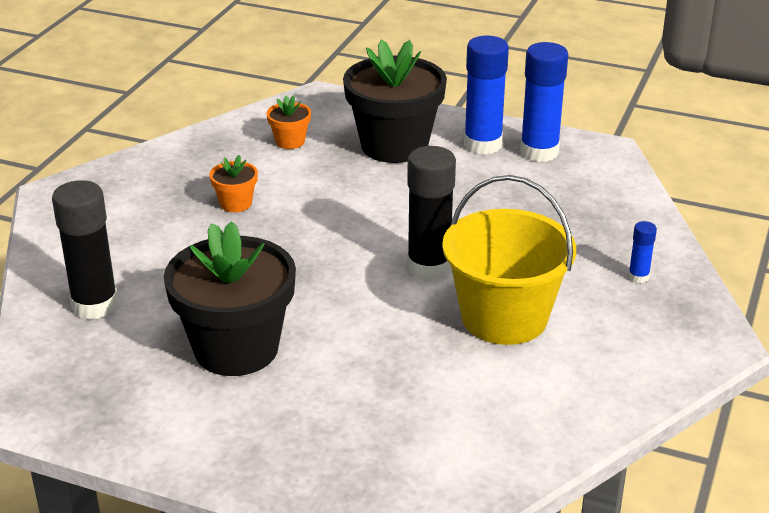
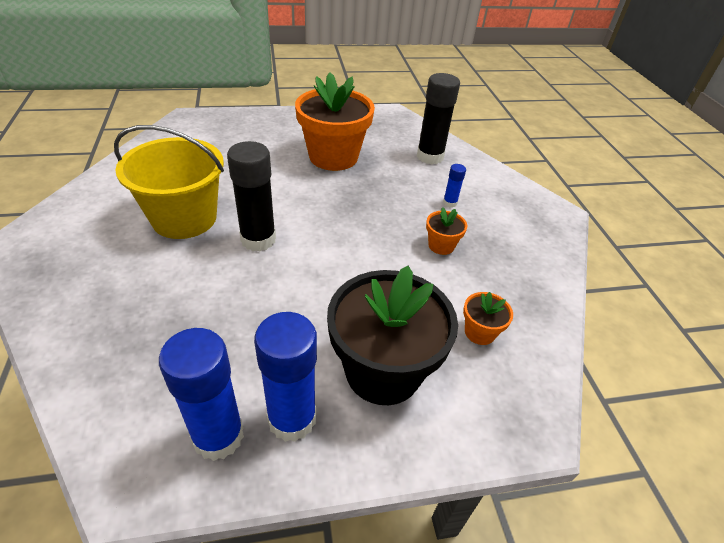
camera: 145 degrees right, 10 degrees up
black flower pot [164,221,296,376] -> orange flower pot [295,72,375,171]
blue glue stick [628,221,657,283] -> blue glue stick moved to [443,164,466,208]

